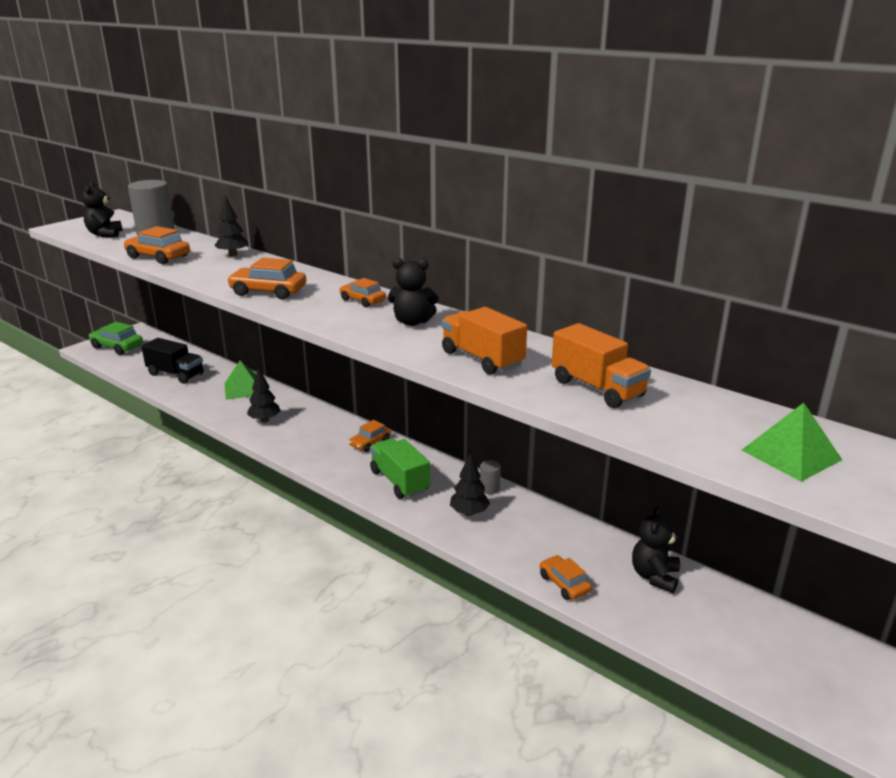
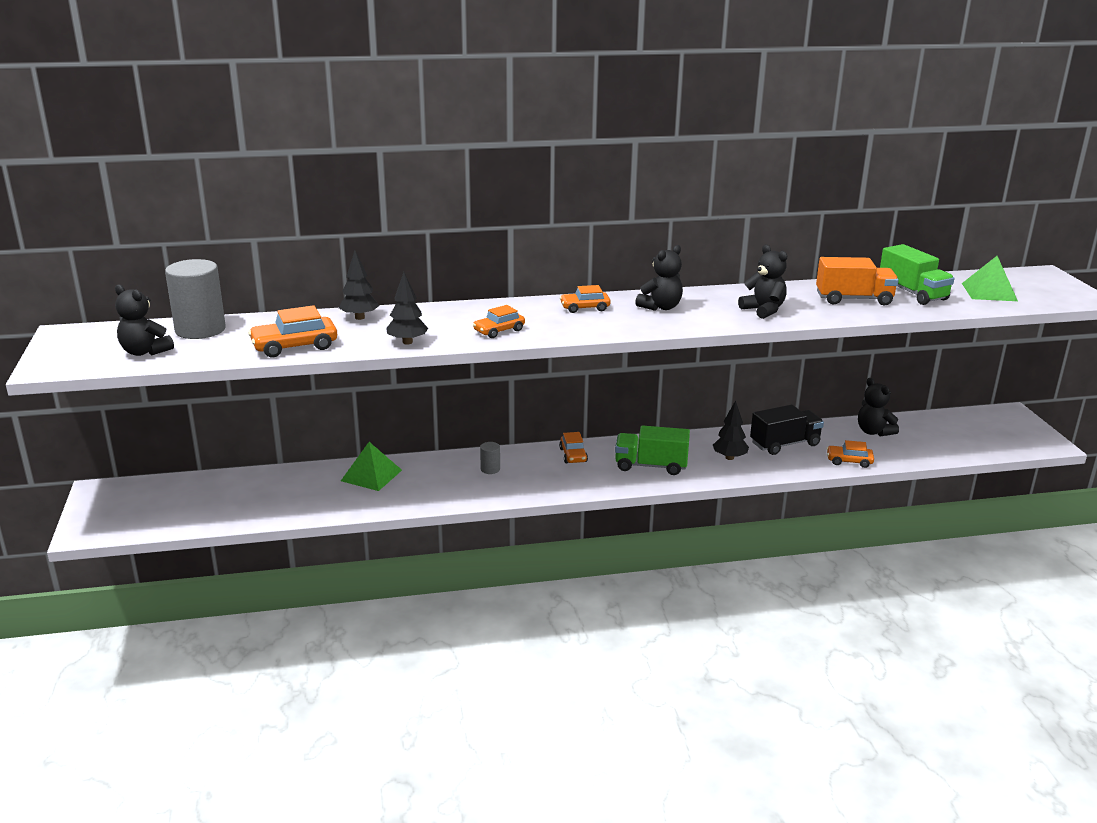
camera: 50 degrees left, 0 degrees up
green car [89,322,143,355] -> none
black truck [141,338,204,384] -> black truck moved to [750,405,824,455]
orange car [227,258,306,300] -> orange car [473,305,525,338], size x0.64
black tree [247,367,281,422] -> black tree moved to [386,272,428,345]
orange truck [442,307,527,375] -> black teddy bear [738,245,787,319]
grey cylinder [480,460,501,494] -> grey cylinder moved to [480,442,500,474]
none -> green truck [880,244,955,305]

